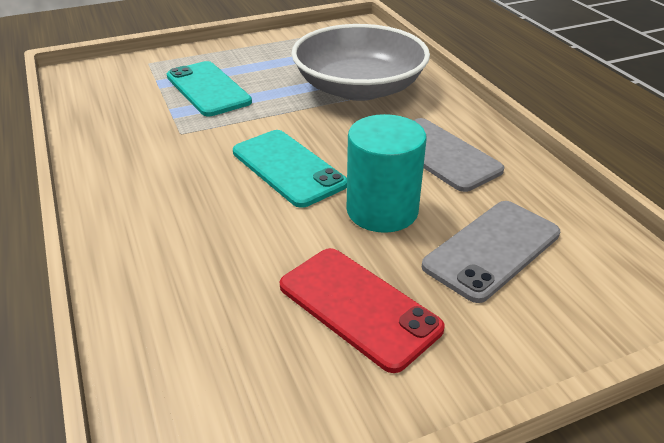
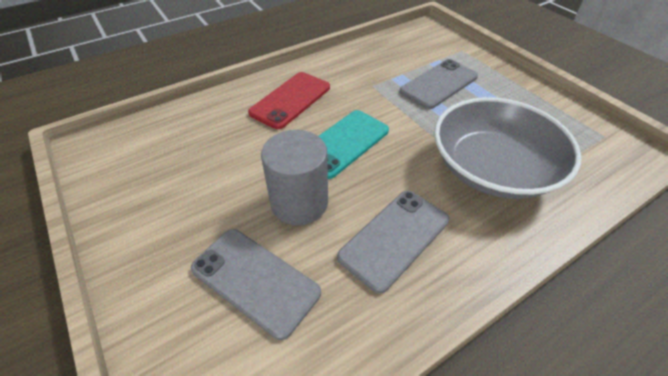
camera: 80 degrees right, 10 degrees up
turquoise phone [167,61,252,116] -> grey phone [400,59,478,109]
red phone [280,248,445,373] -> red phone moved to [248,72,330,129]
turquoise cylinder [347,114,426,233] -> grey cylinder [261,130,328,225]

